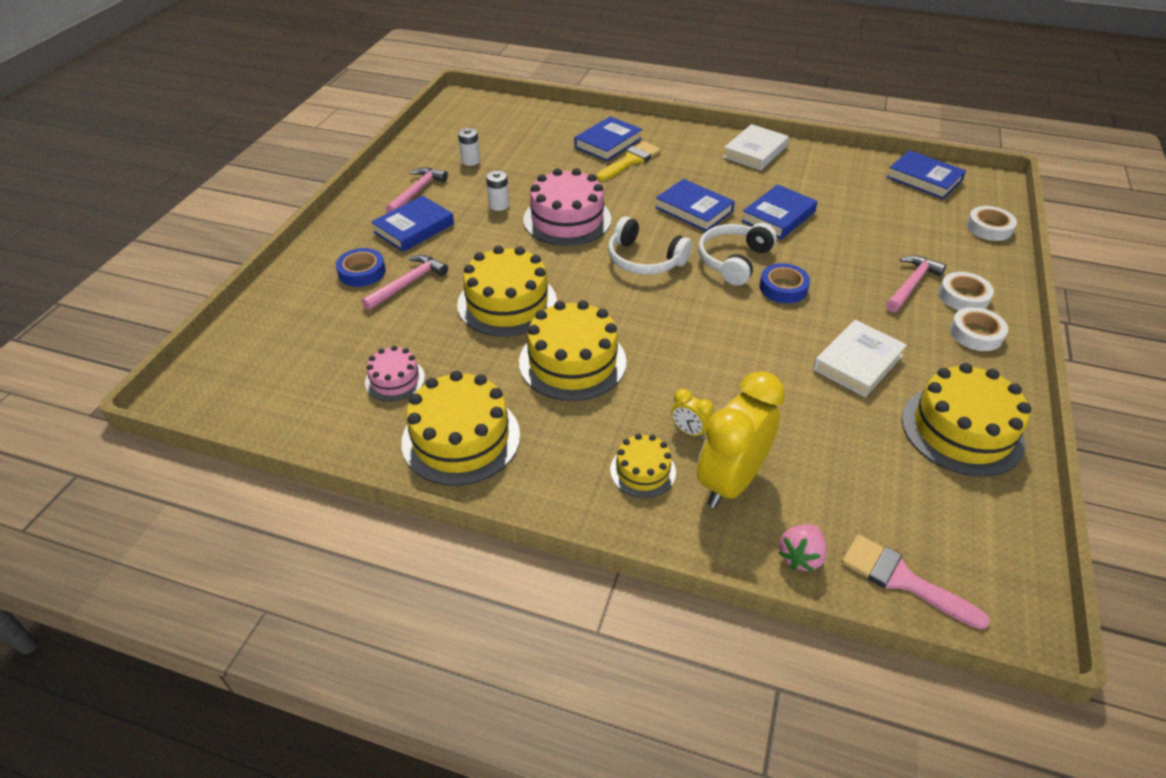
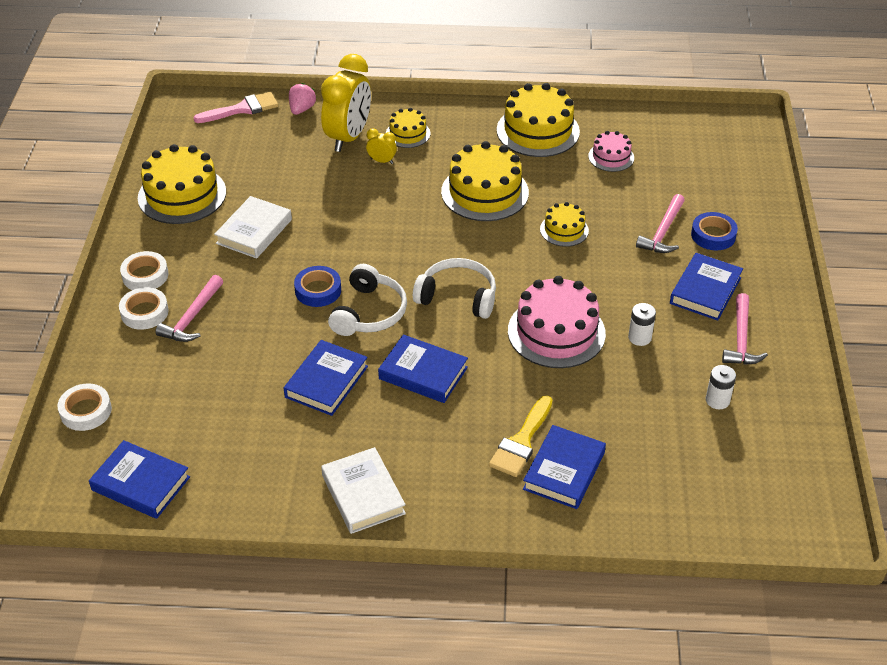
camera: 165 degrees right, 0 degrees up
yellow cake [457,245,557,337] -> yellow cake [540,202,589,247], size x0.54
white book [723,124,789,170] -> white book turned 45 degrees counterclockwise [321,447,406,534]
pink brush [842,535,990,629] -> pink brush turned 45 degrees counterclockwise [193,92,278,123]

